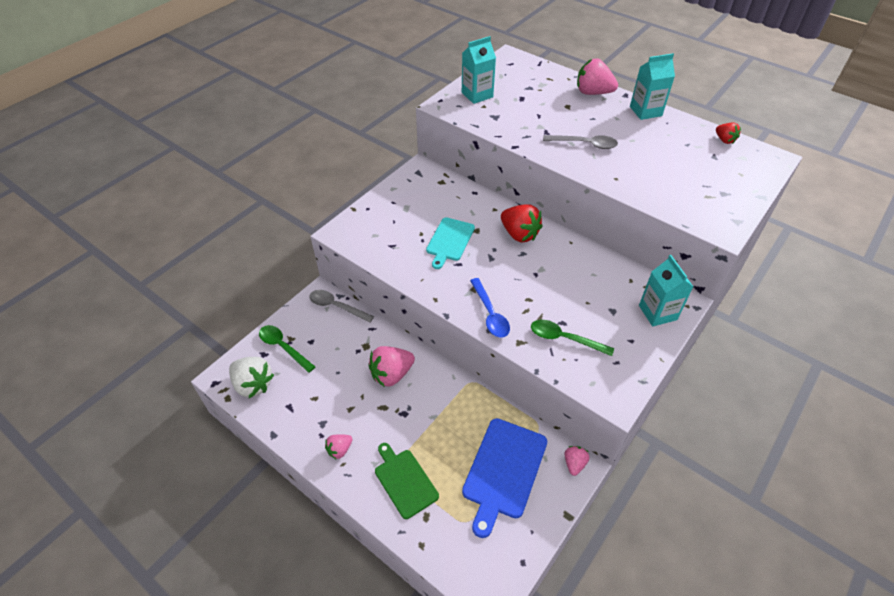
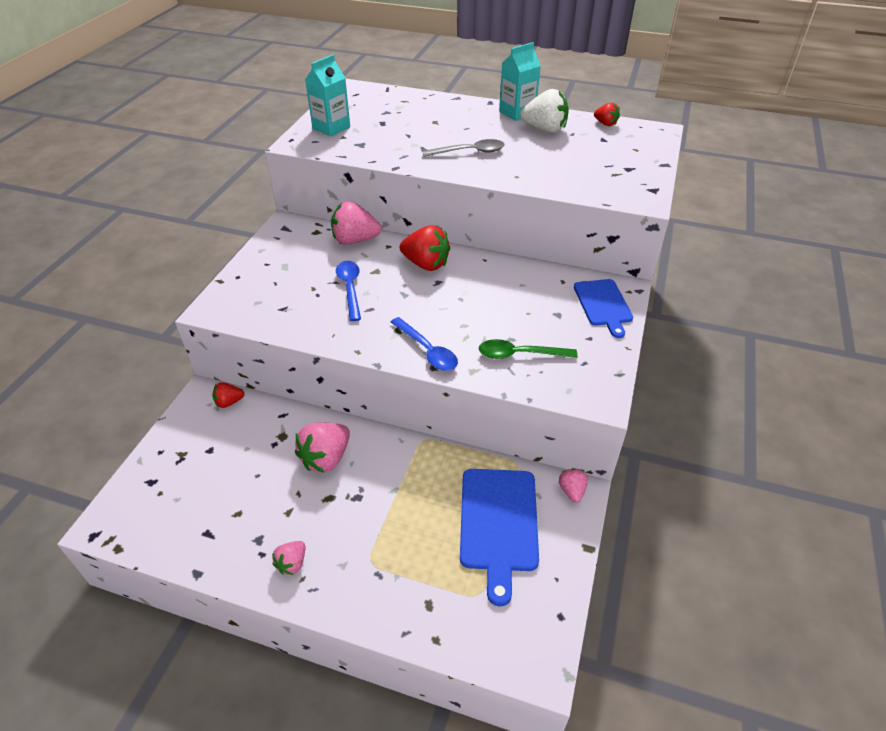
camera: 20 degrees left, 5 degrees down
white strawberry [229,357,274,398] -> white strawberry moved to [520,89,569,133]
green spoon [259,325,315,373] -> none
grey spoon [309,290,374,323] -> red strawberry [212,382,244,408]
green cutting board [375,443,439,519] -> none
turquoise cutting board [426,217,475,269] -> blue spoon [336,261,361,321]
pink strawberry [577,58,618,95] -> pink strawberry moved to [331,201,381,245]
turquoise carton [639,255,693,326] -> blue cutting board [574,279,633,338]

